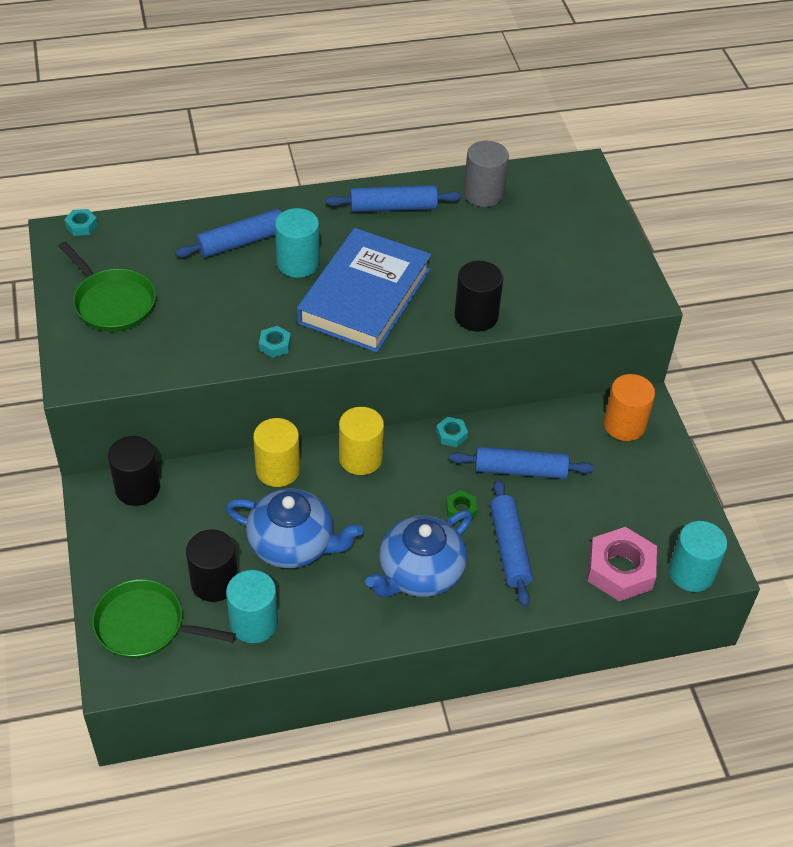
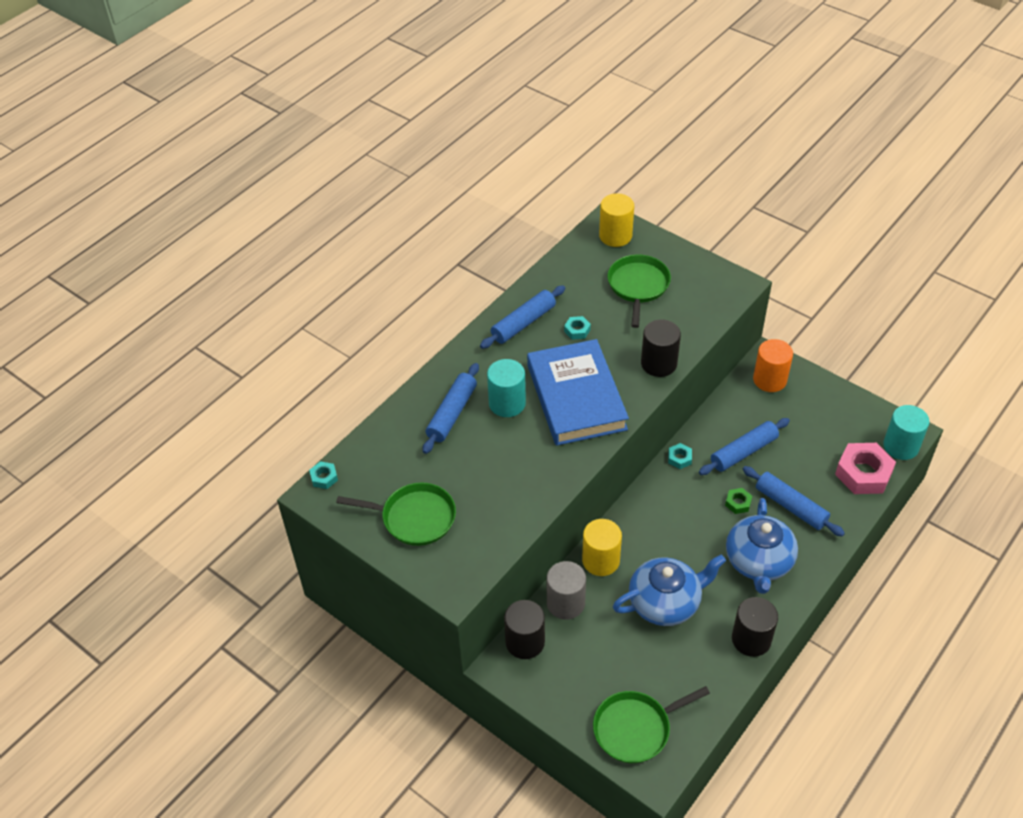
camera: 35 degrees left, 0 degrees up
black cylinder [186,529,238,602] -> black cylinder moved to [732,597,778,657]
turquoise cylinder [226,570,278,643] -> none
turquoise nut [259,326,291,358] -> turquoise nut moved to [564,316,591,340]
yellow cylinder [339,407,384,475] -> yellow cylinder moved to [599,193,634,247]
grey cylinder [464,141,509,207] -> grey cylinder moved to [547,561,586,620]
none -> green pan [608,255,671,328]

